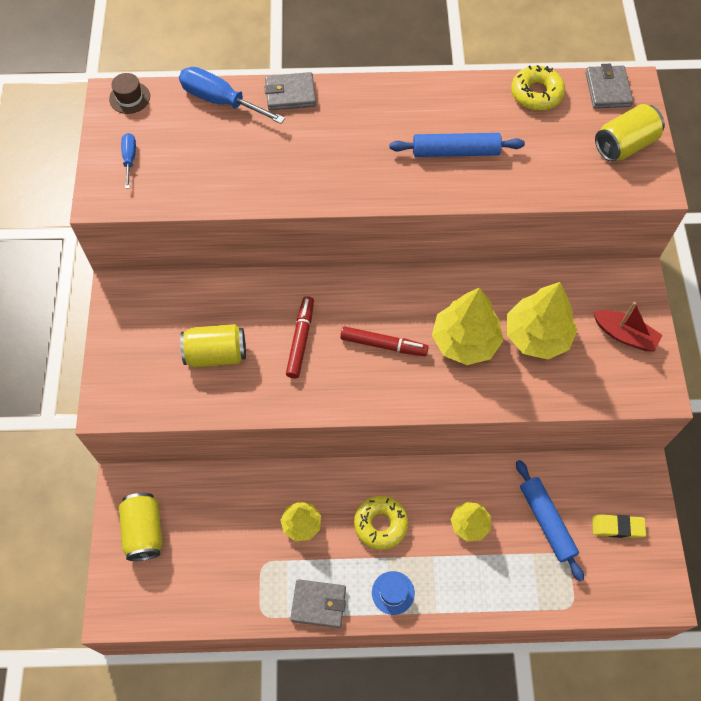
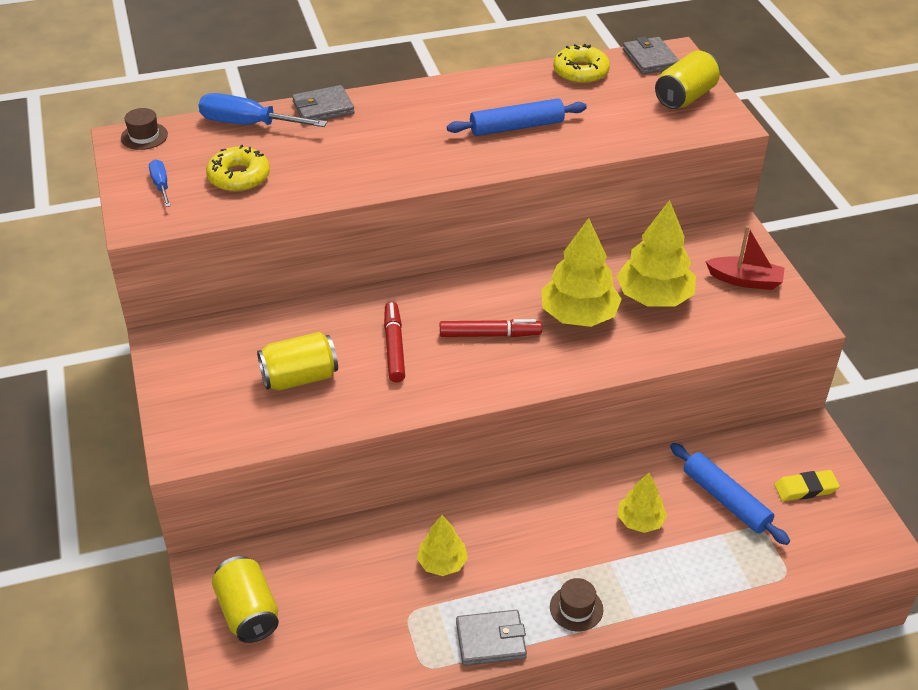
camera: 15 degrees left, 20 degrees down
yellow donut [354,496,408,550] -> yellow donut moved to [206,145,270,192]
blue hat [372,571,415,615] -> brown hat [550,578,603,631]

